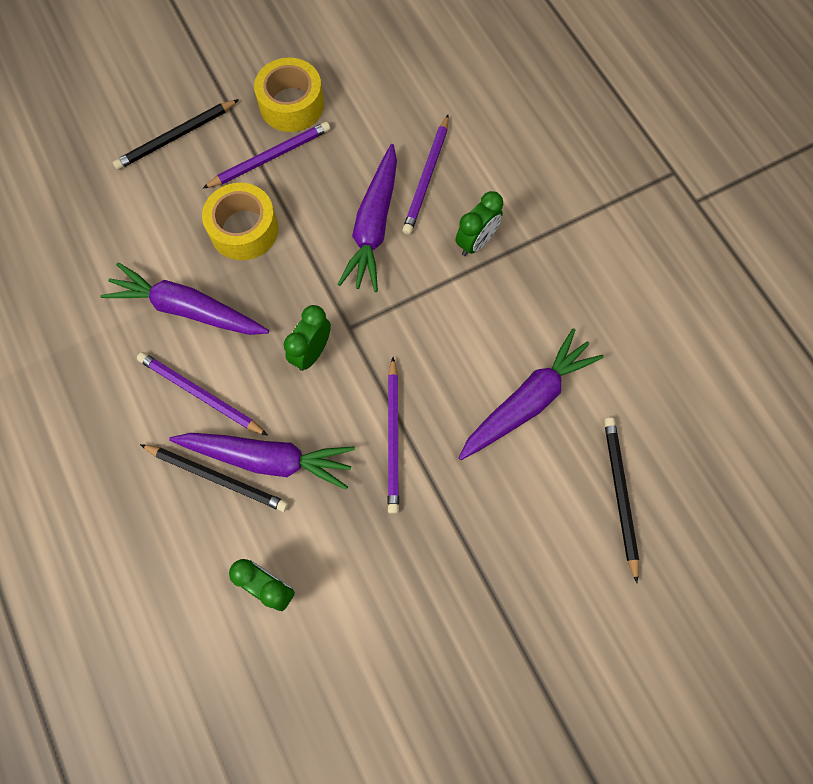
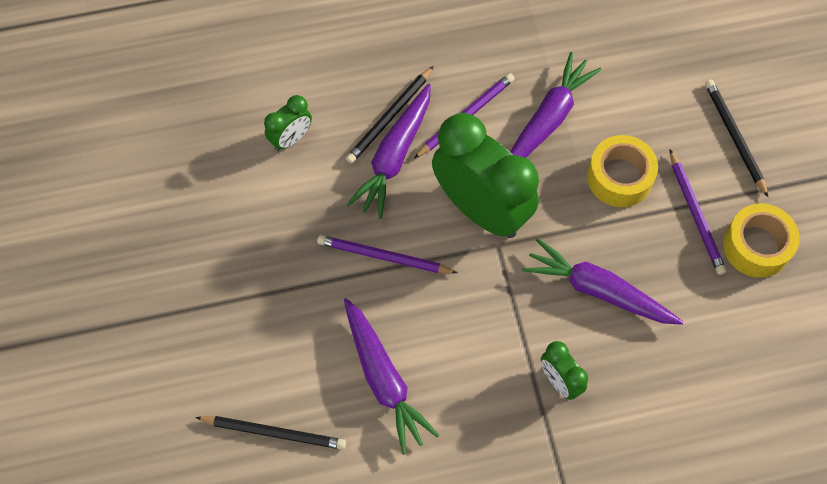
camera: 105 degrees right, 5 degrees down
green clock [284,305,331,371] -> green clock [432,113,539,238], size x2.18
purple pencil [402,115,449,235] -> none

